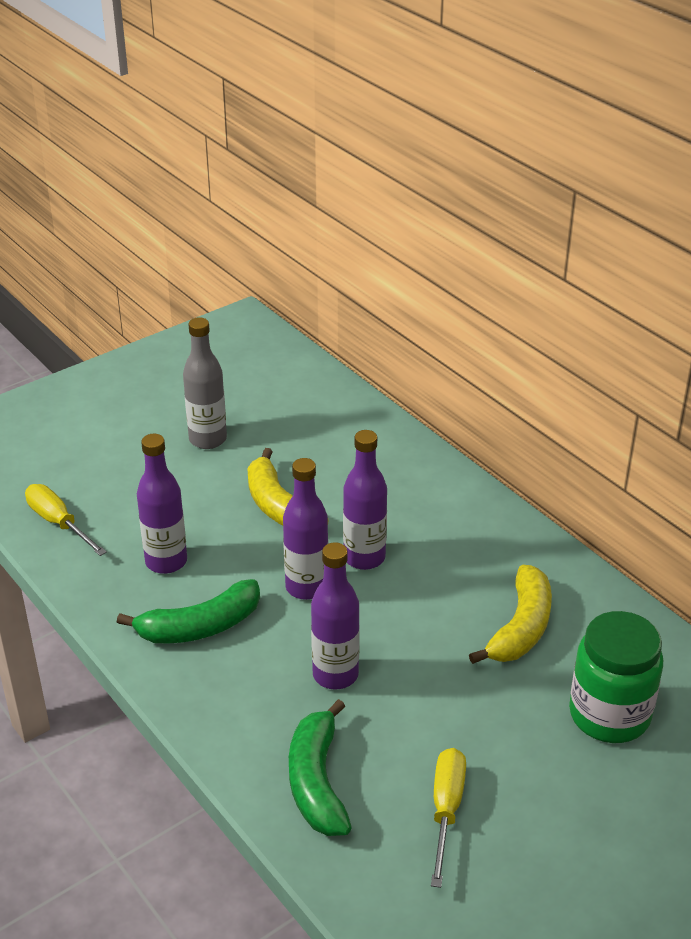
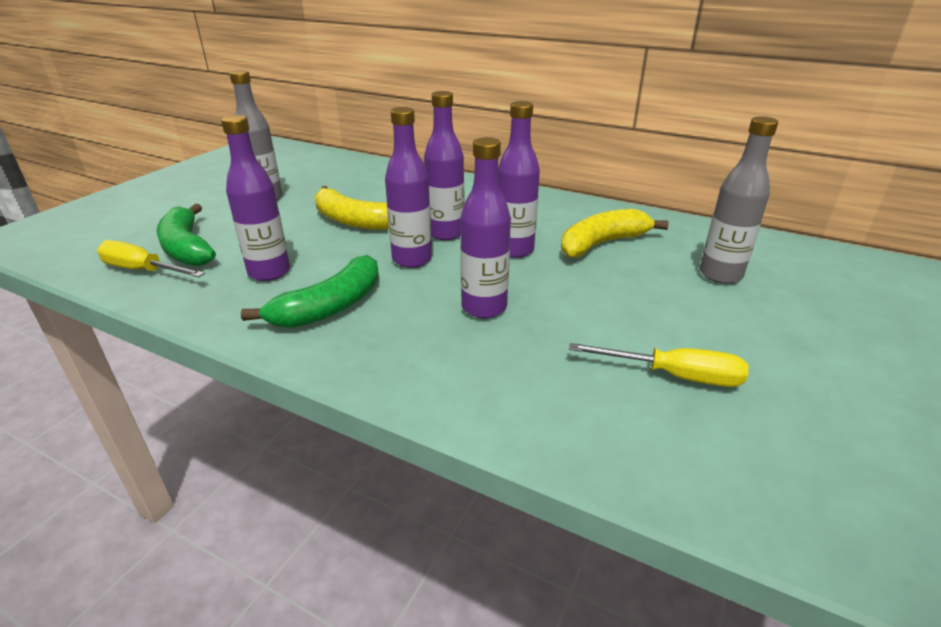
camera: 25 degrees left, 5 degrees down
green banana [289,699,352,836] -> green banana moved to [156,204,216,266]
yellow screwdriver [431,748,466,888] -> yellow screwdriver turned 120 degrees clockwise [569,343,748,387]
yellow banana [469,565,552,664] -> yellow banana turned 120 degrees counterclockwise [561,209,669,258]
green jar [569,611,663,743] -> grey bottle [700,116,778,284]
none -> purple bottle [498,101,540,258]

